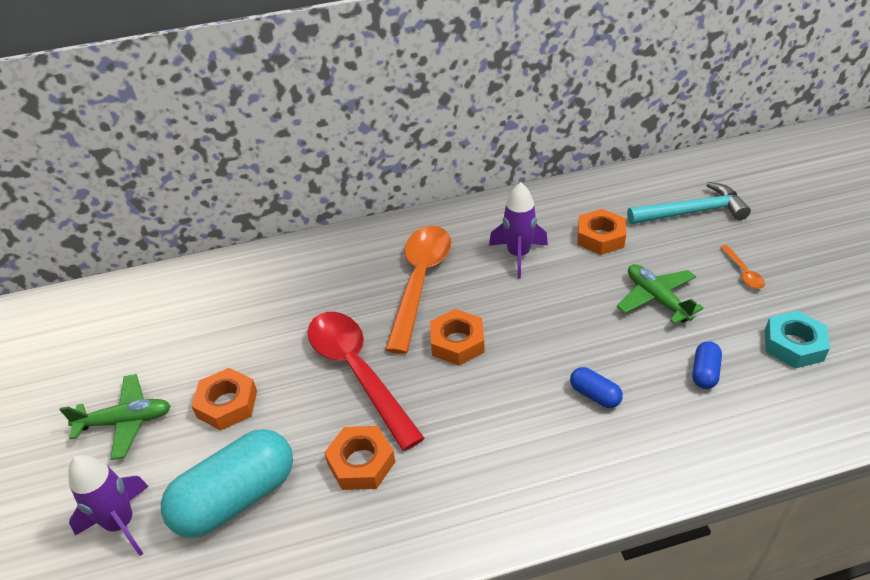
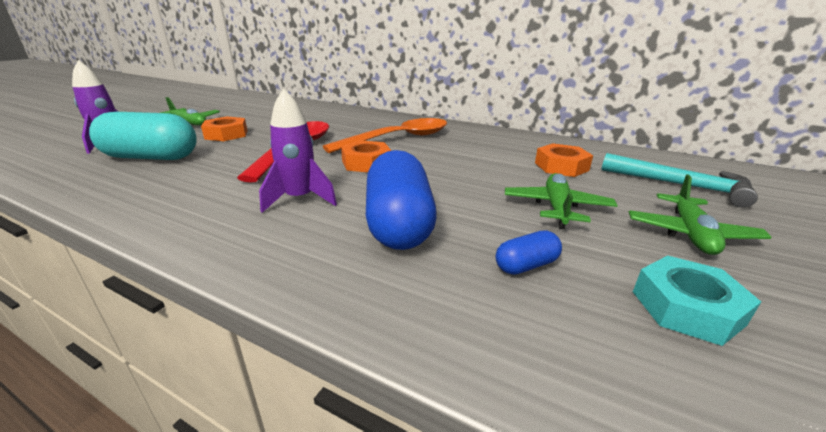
camera: 40 degrees right, 15 degrees down
orange nut [324,426,395,490] -> none
purple rocket [489,182,548,278] -> purple rocket moved to [259,88,337,213]
blue capsule [570,367,623,408] -> blue capsule [366,150,437,250], size x2.21
orange spoon [720,245,765,289] -> green plane [629,174,772,255]

